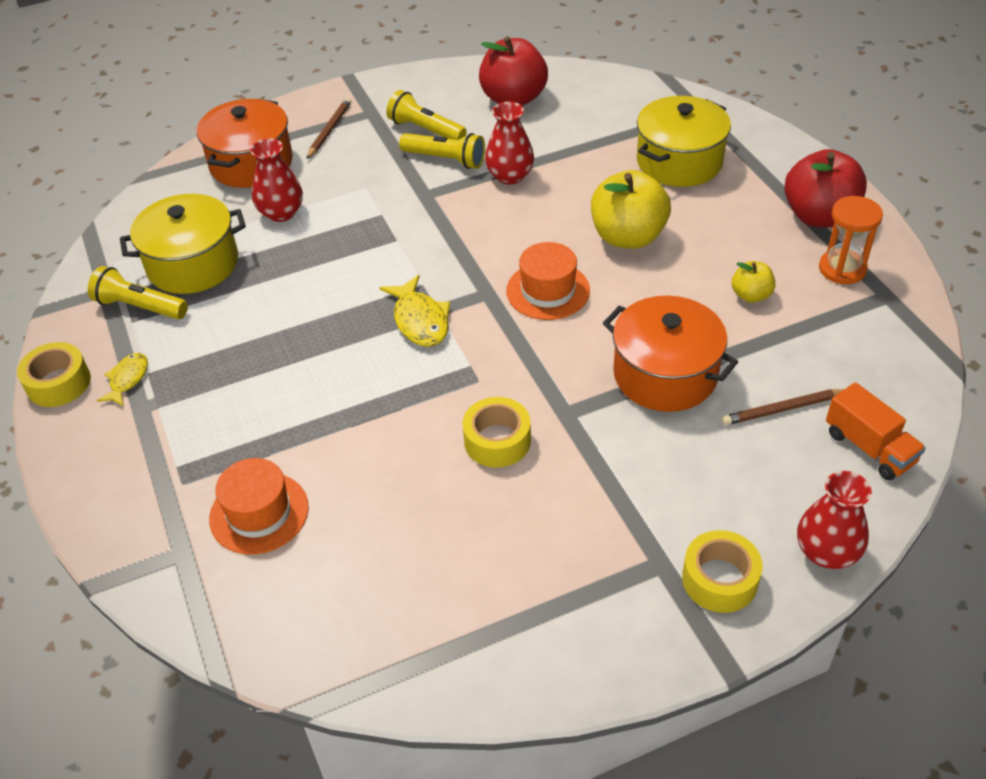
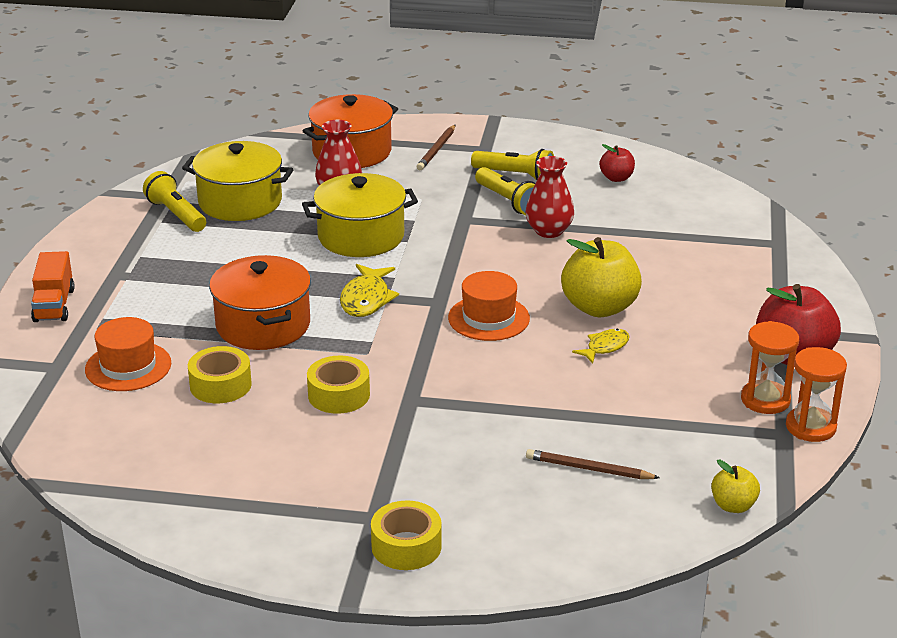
camera: 30 degrees right, 15 degrees down
yellow tape [17,342,91,407] -> yellow tape moved to [188,346,252,403]
yellow fish [96,353,148,406] -> yellow fish moved to [572,329,629,364]
brown pencil [306,98,352,159] -> brown pencil turned 150 degrees clockwise [416,125,455,170]
yellow flashlight [386,90,467,140] -> yellow flashlight turned 135 degrees clockwise [471,149,554,180]
red apple [479,36,548,106] -> red apple [599,144,635,182], size x0.51
orange pot [603,296,738,412] -> orange pot moved to [209,255,311,350]
yellow pot [637,96,731,187] -> yellow pot moved to [302,173,418,257]
yellow apple [732,261,775,303] -> yellow apple moved to [711,460,760,513]
red vase [797,471,872,569] -> none
orange truck [826,382,926,480] -> orange truck moved to [31,251,75,322]
none -> orange hourglass [786,347,847,442]

